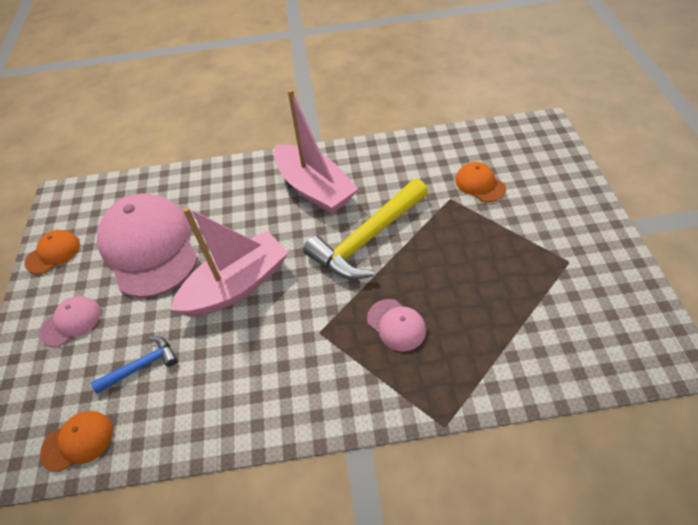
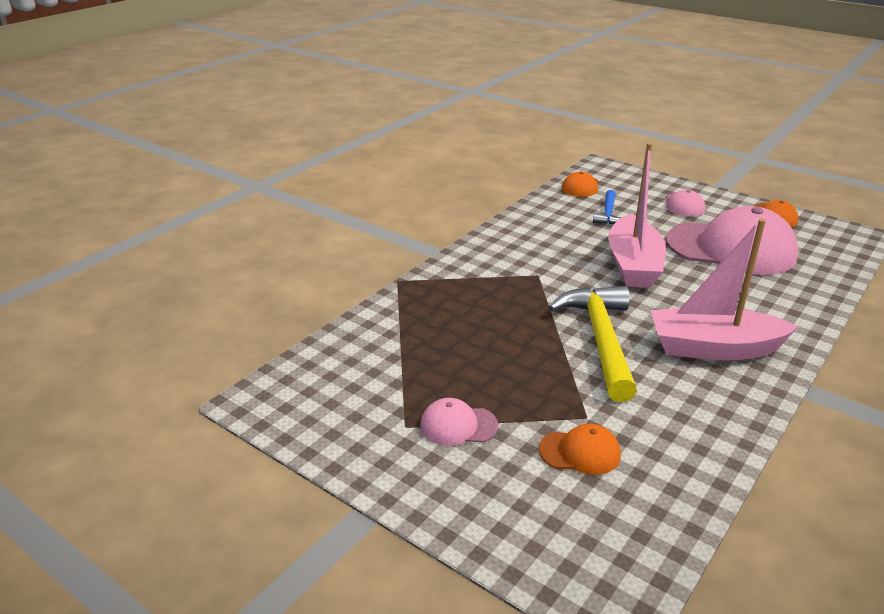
camera: 130 degrees right, 20 degrees down
pink cap [367,299,426,351] -> pink cap moved to [420,398,498,446]

